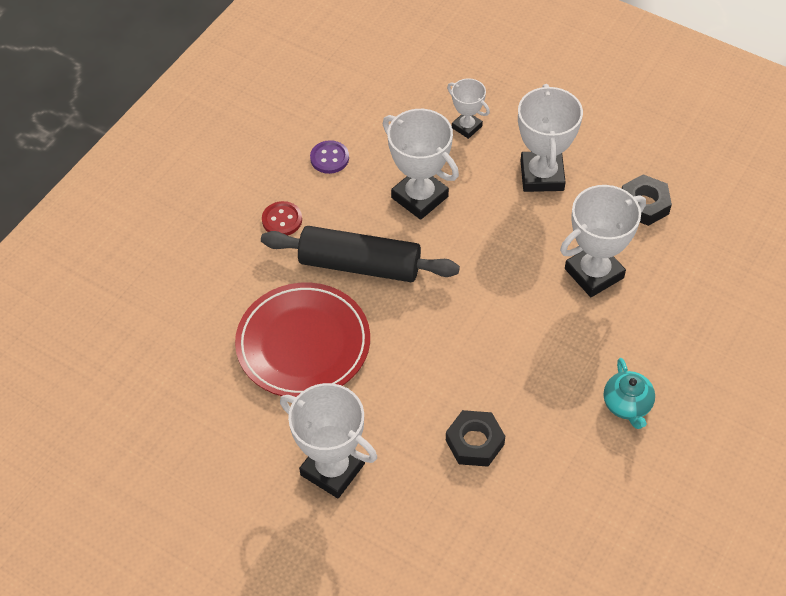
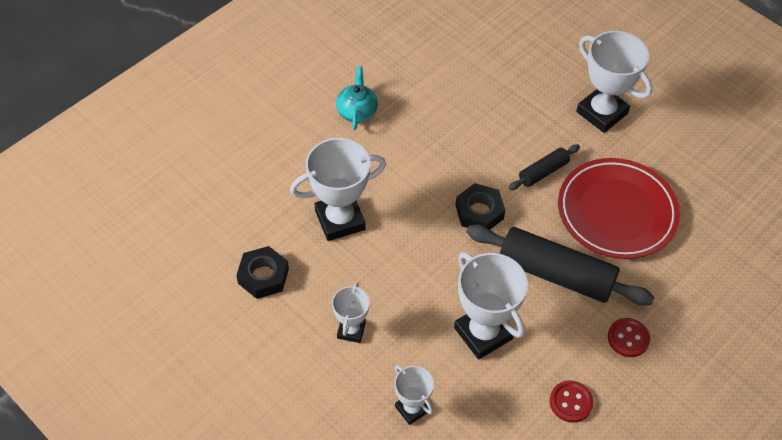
camera: 170 degrees left, 0 degrees up
purple button [310,140,349,174] -> red button [550,380,593,423]
black nut [446,410,505,467] -> black nut moved to [455,183,505,230]
white trophy [518,84,583,192] -> white trophy [332,283,370,343], size x0.56
none -> black rolling pin [508,145,580,190]

